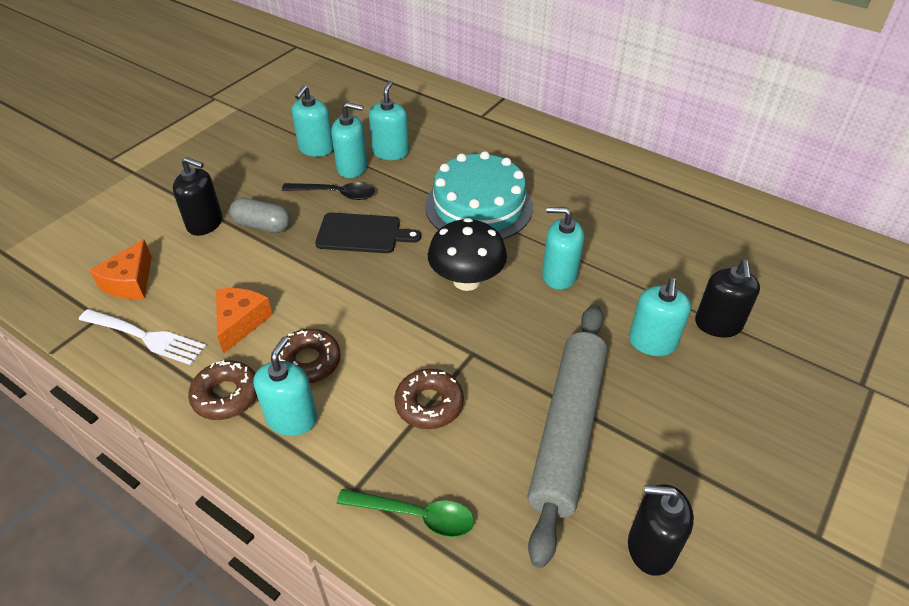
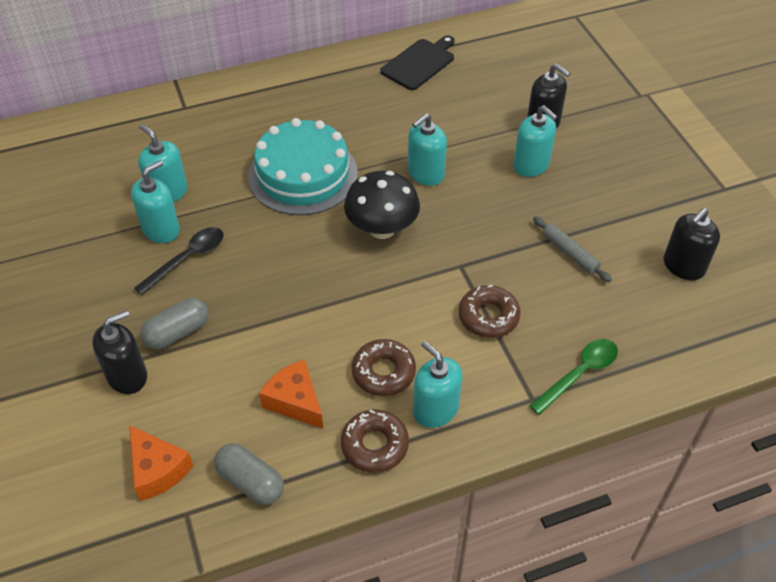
camera: 55 degrees left, 5 degrees up
white fork [79,309,206,365] -> grey capsule [214,443,284,505]
turquoise soap dispenser [292,85,333,157] -> none
black cutting board [315,212,421,253] -> black cutting board moved to [380,35,455,90]
grey rolling pin [528,304,607,568] -> grey rolling pin [533,216,612,282], size x0.42

